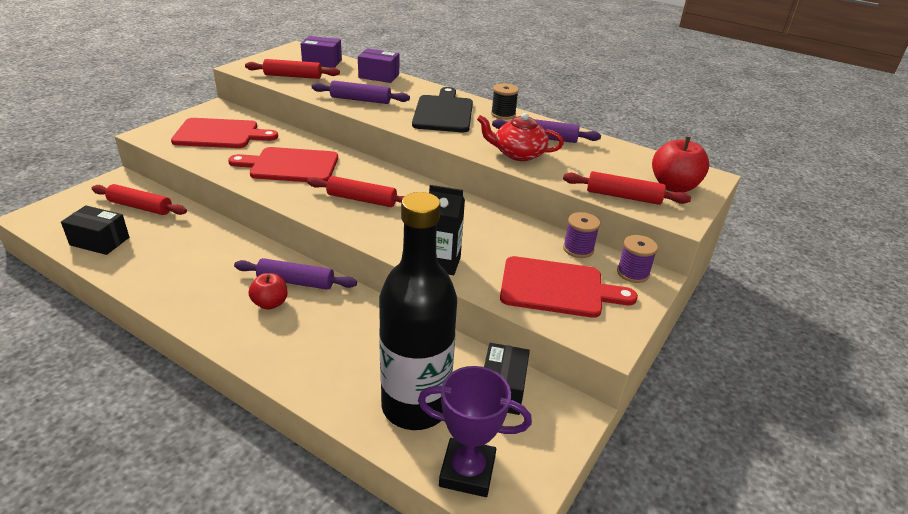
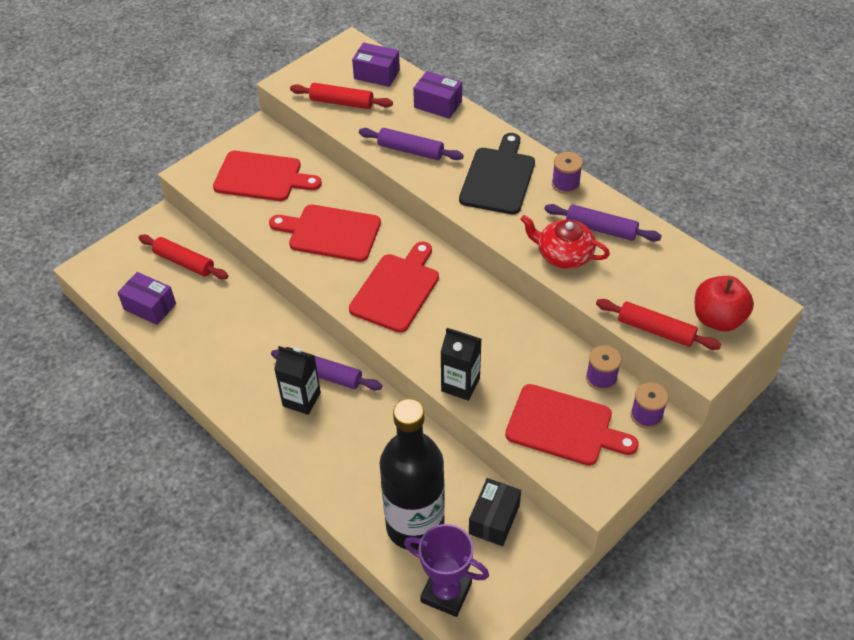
camera: 15 degrees right, 15 degrees up
black box [61,205,129,255] -> purple box [117,272,176,325]
red apple [248,273,287,310] -> black carton [274,346,321,415]
red rolling pin [307,176,405,207] -> red cutting board [349,242,439,333]
black spool [491,83,519,120] -> purple spool [552,152,583,194]

